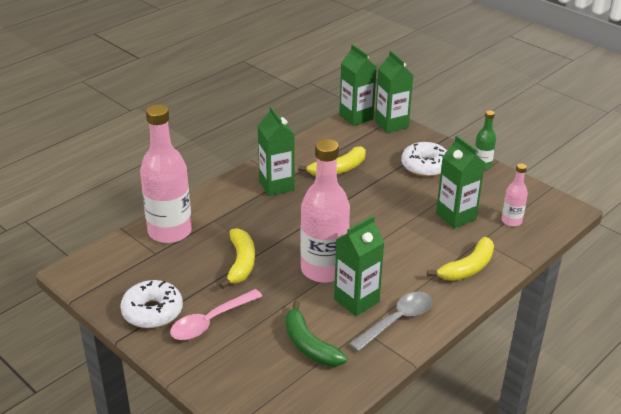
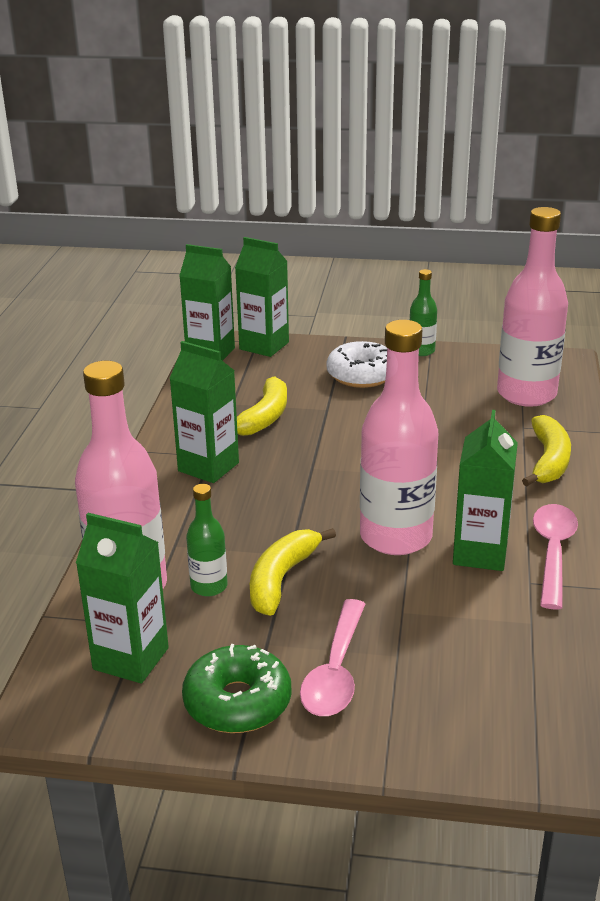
camera: 35 degrees left, 5 degrees down
white donut [120,280,183,328] -> green donut [182,644,291,733]
yellow banana [219,228,255,289] -> yellow banana turned 120 degrees counterclockwise [250,528,336,616]
green banana [285,300,347,366] -> none
grey spoon [349,292,432,352] -> pink spoon [533,504,578,610]
green carton [436,136,485,229] -> green carton moved to [76,513,169,684]
pink bottle [501,163,528,227] -> pink bottle [497,207,568,407], size x2.07
none -> green bottle [186,484,228,596]

